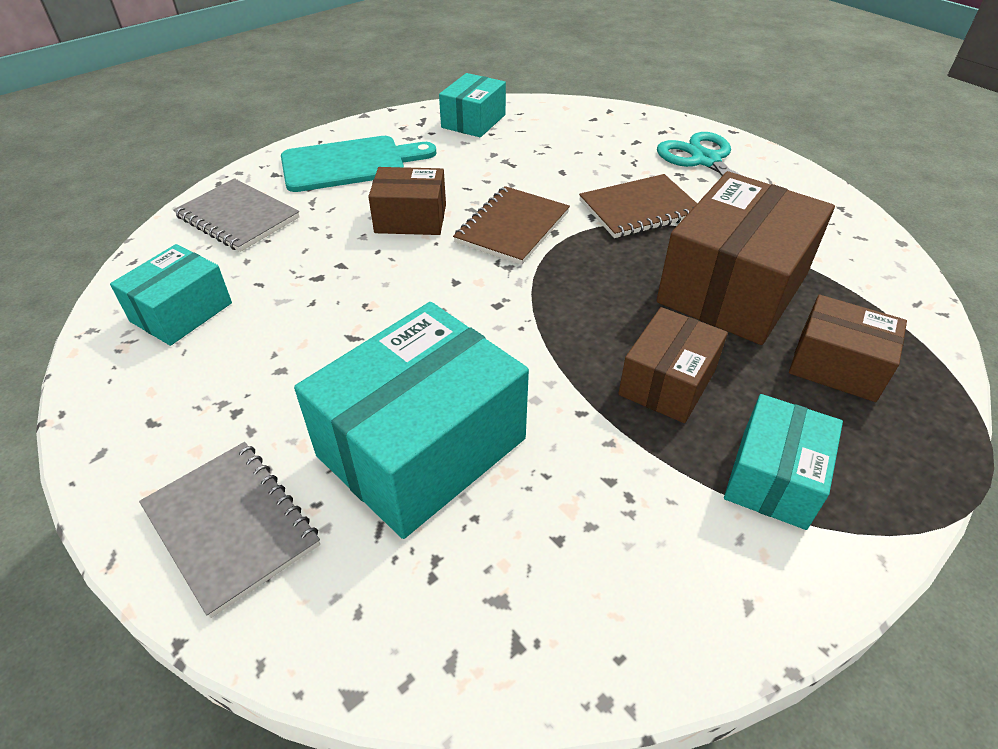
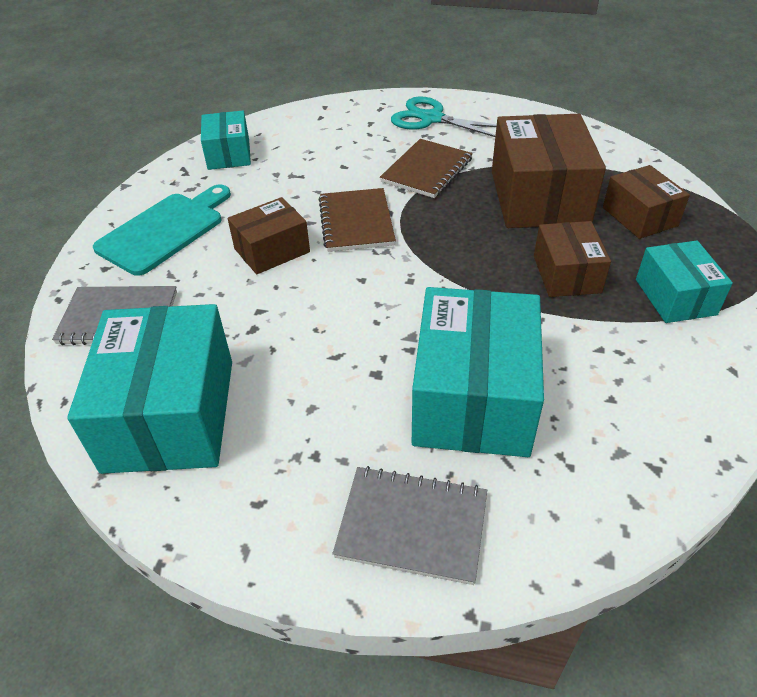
camera: 35 degrees left, 0 degrees up
turquoise box [110,244,232,346] -> turquoise box [67,304,232,474], size x1.77
brown box [789,295,907,402] -> brown box turned 75 degrees clockwise [603,165,690,239]

